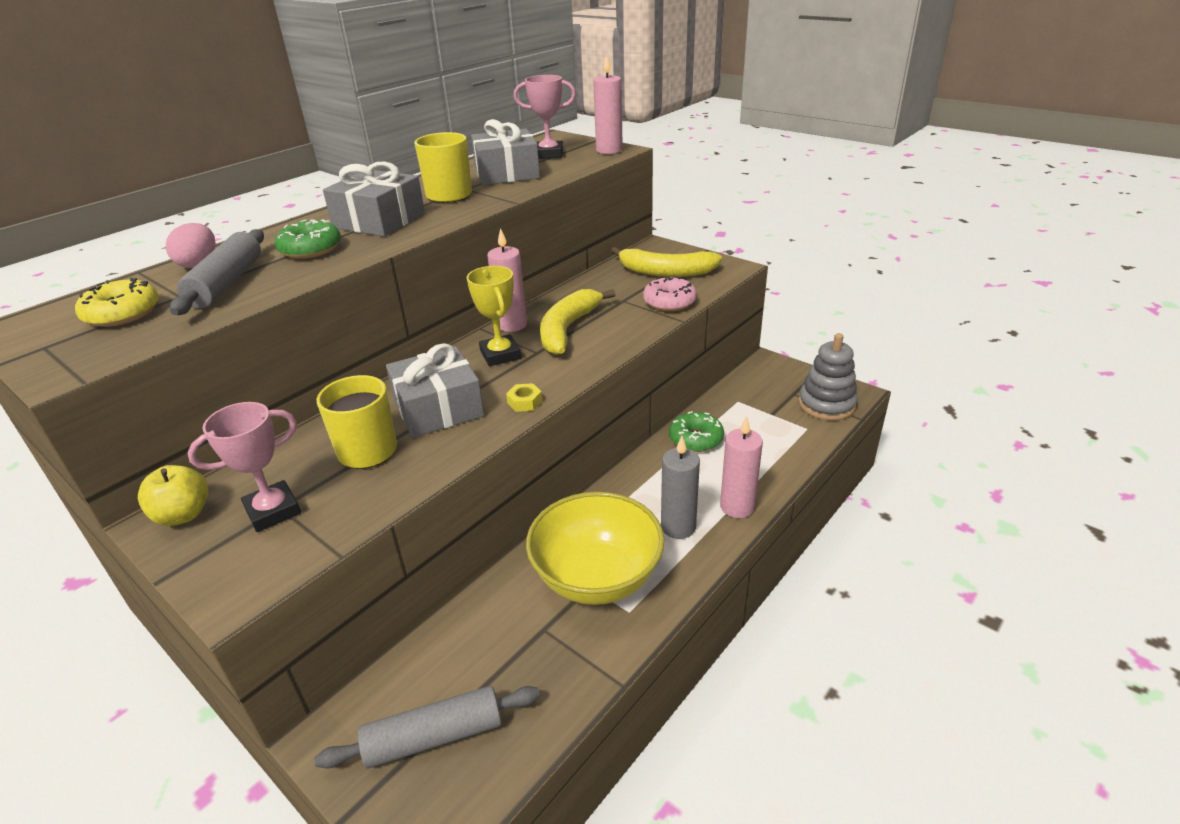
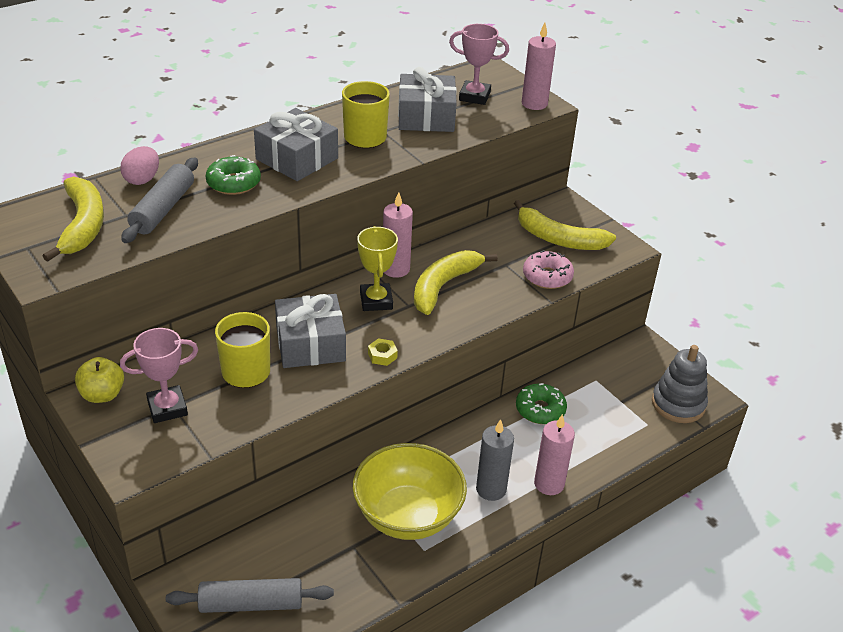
camera: 10 degrees right, 5 degrees up
yellow donut [75,278,159,327] -> yellow banana [43,176,104,262]

